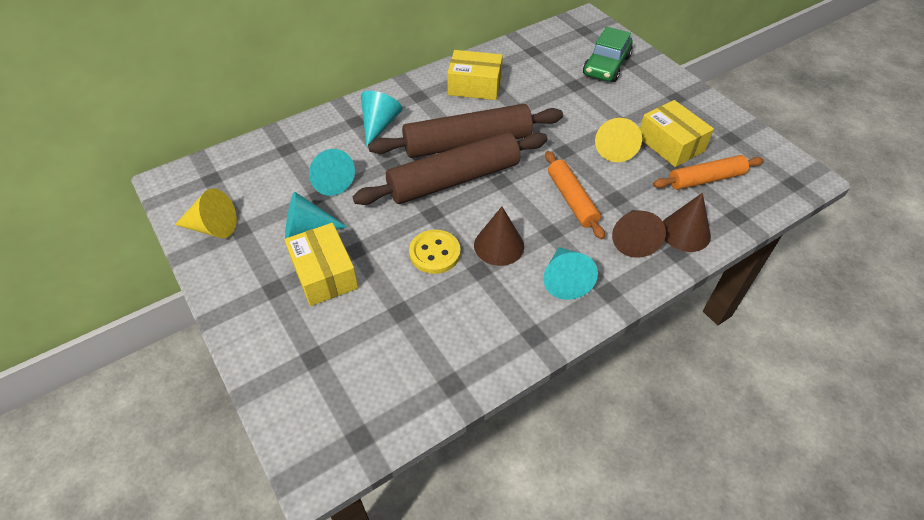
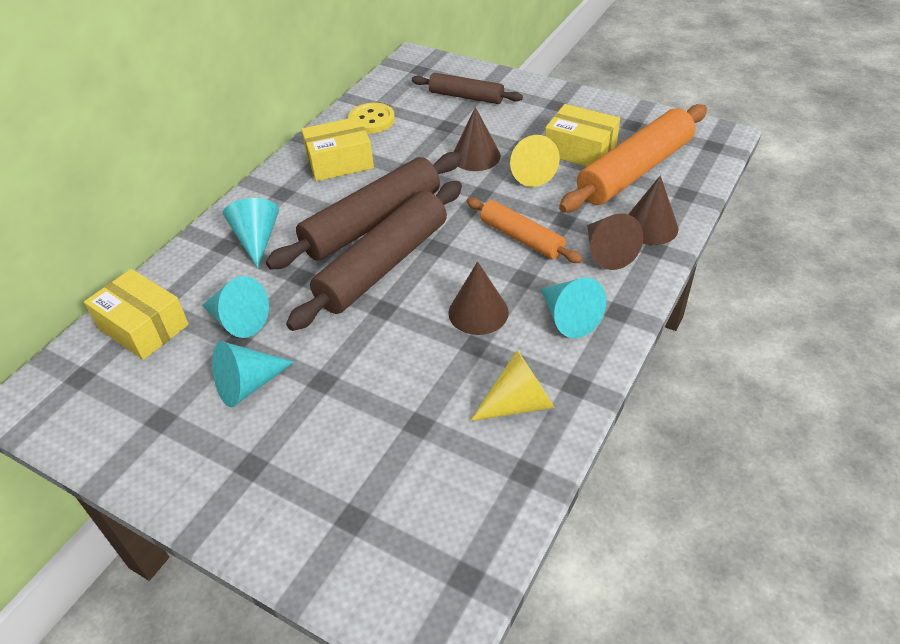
camera: 25 degrees left, 5 degrees down
yellow cone [175,188,237,238] -> yellow cone moved to [470,350,555,421]
yellow box [284,223,359,306] -> yellow box moved to [84,269,189,360]
yellow button [409,230,461,274] -> yellow button moved to [348,103,395,133]
green car [583,27,632,82] -> brown rolling pin [412,73,523,104]
orange rolling pin [653,155,764,190] -> orange rolling pin [559,104,707,212], size x1.72
none -> brown cone [454,107,501,171]

